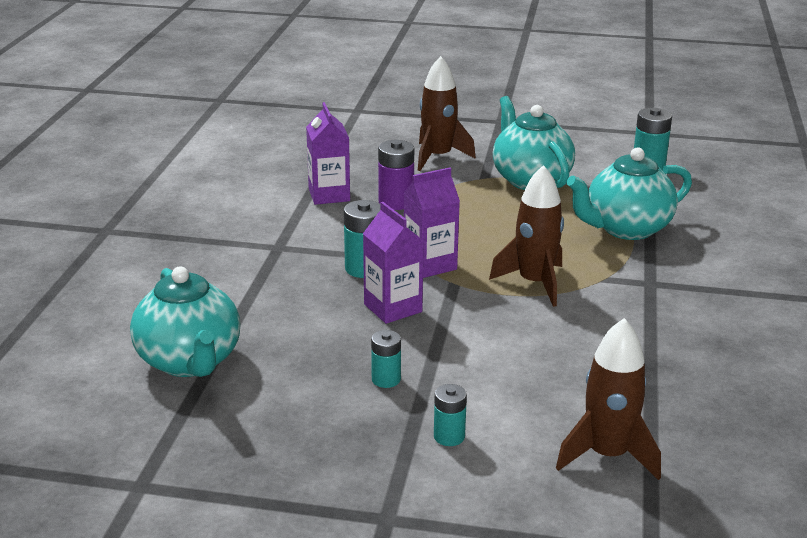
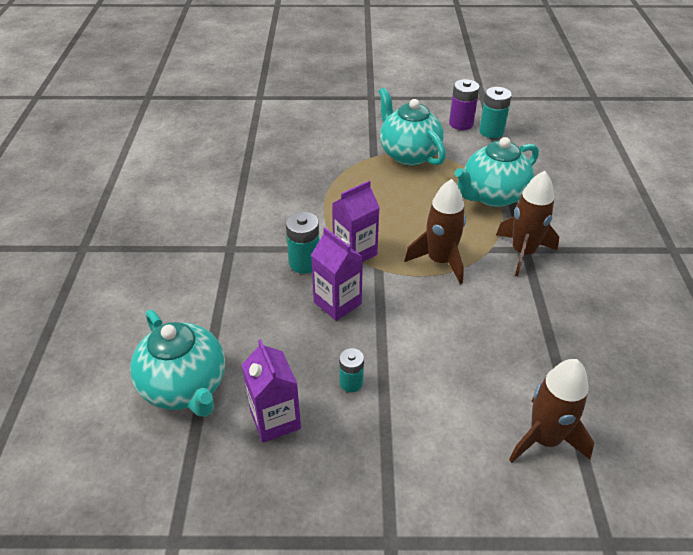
camera: 10 degrees left, 15 degrees up
purple carton [306,102,350,205] -> purple carton moved to [242,339,301,443]
purple battery [378,140,414,210] -> purple battery moved to [449,79,480,130]
brown rocket [418,56,476,171] -> brown rocket moved to [496,171,559,276]
turquoise battery [434,384,467,446] -> none

